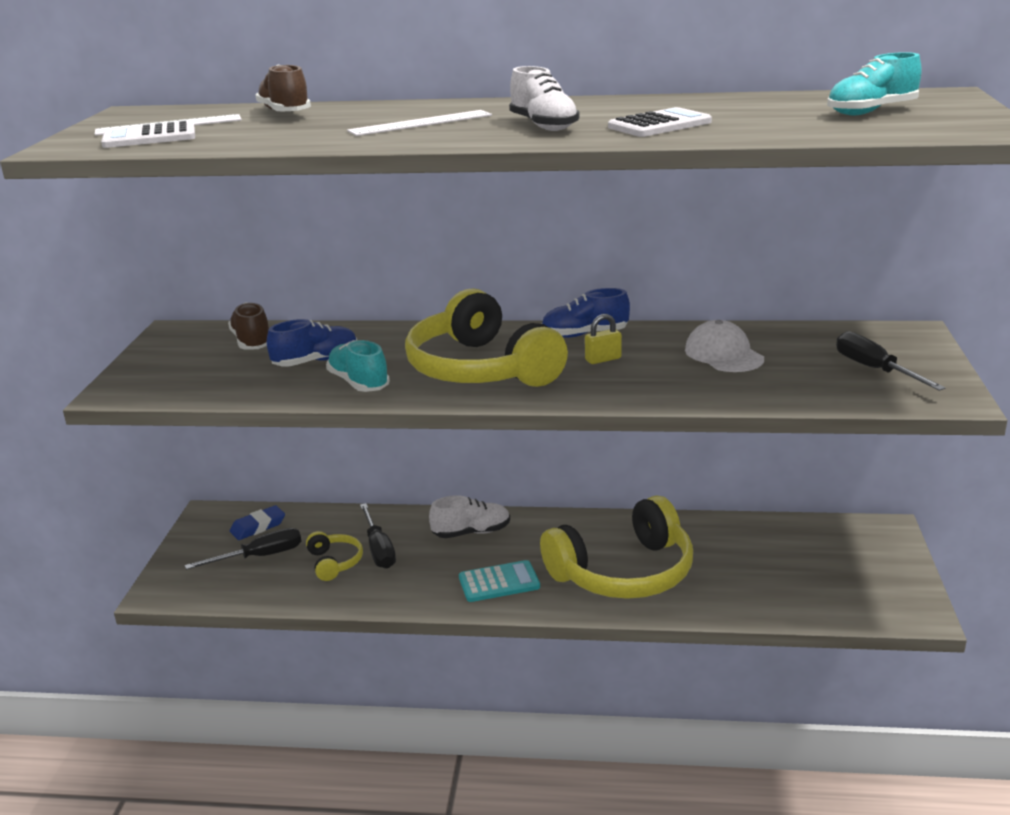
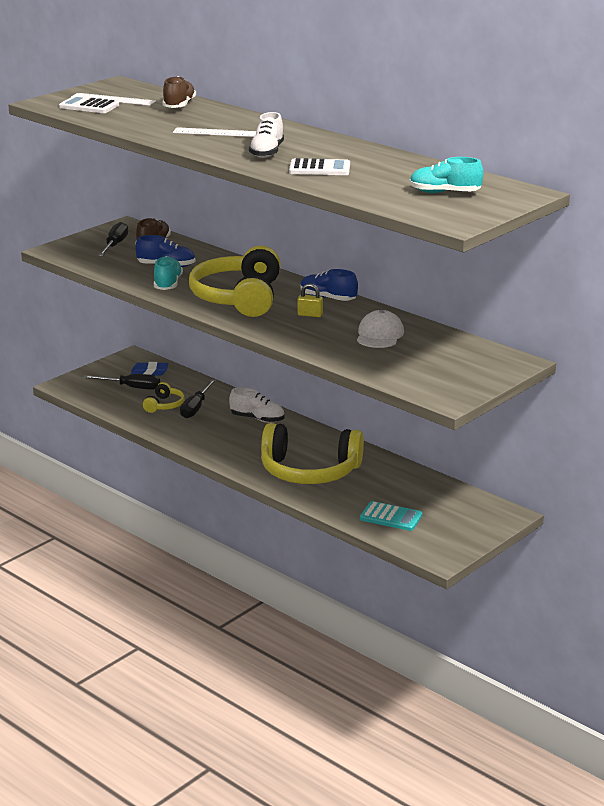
camera: 35 degrees right, 0 degrees up
turquoise calculator [459,560,540,602] -> turquoise calculator moved to [360,501,422,531]
black screwdriver [836,331,946,391] -> black screwdriver moved to [98,222,128,256]

